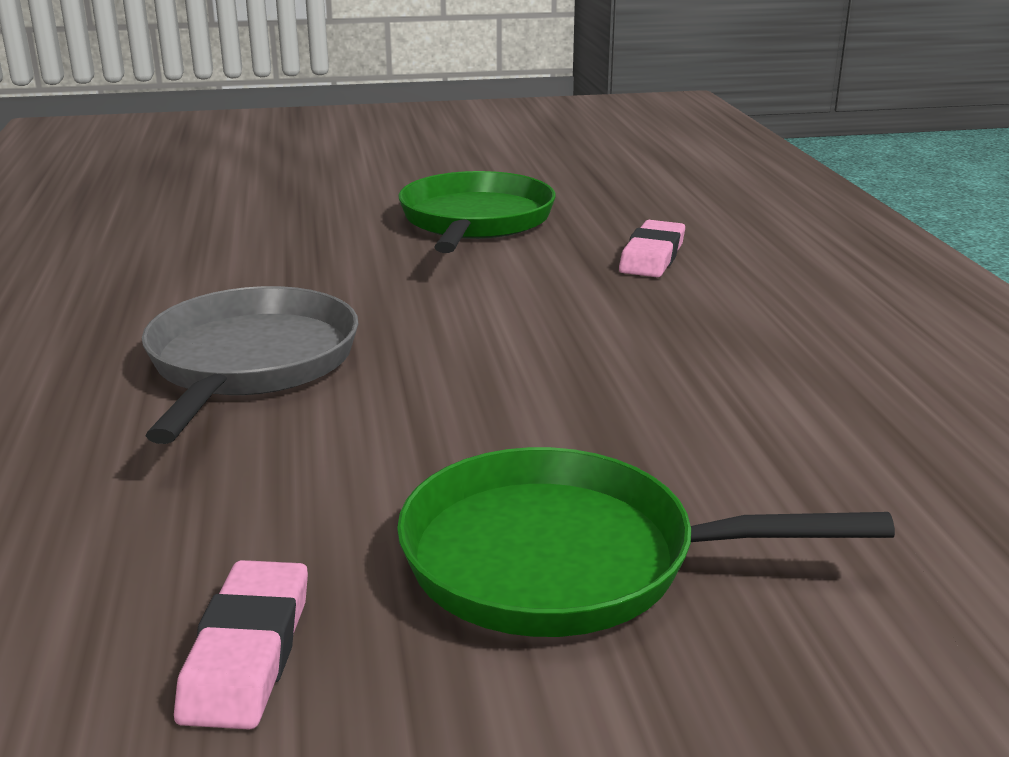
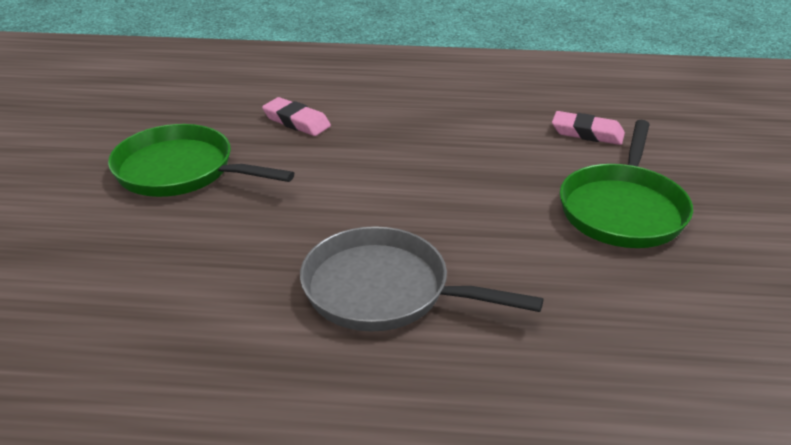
camera: 75 degrees left, 10 degrees up
pink eraser [174,560,308,730] -> pink eraser moved to [552,111,625,145]

